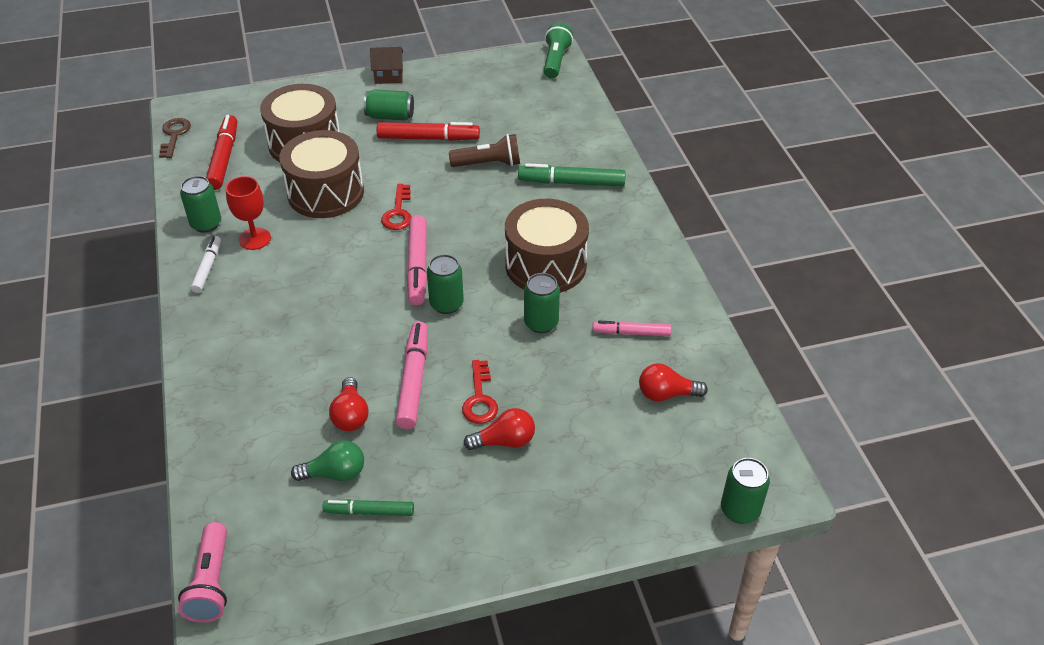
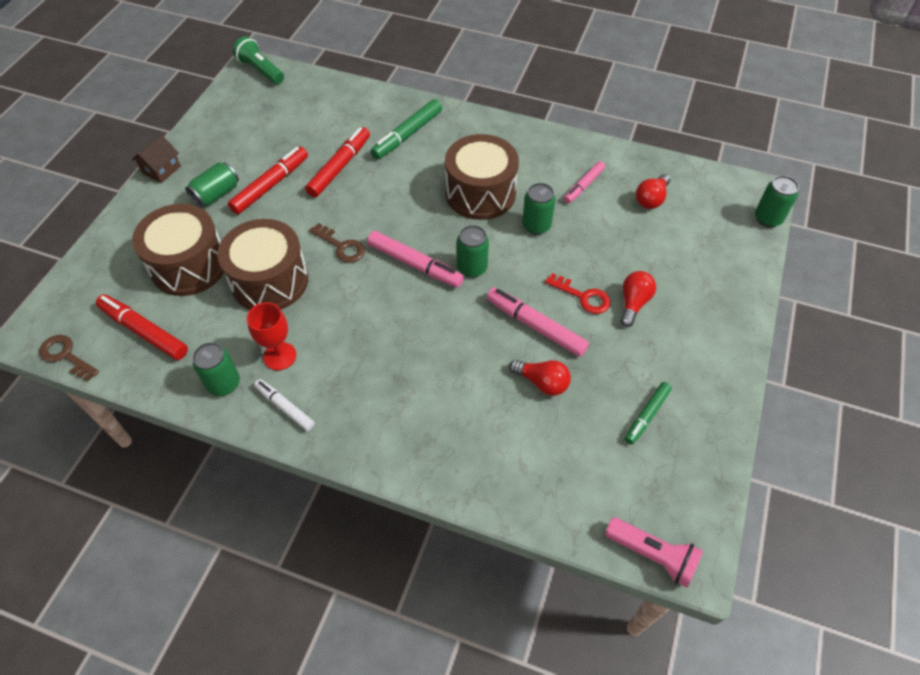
camera: 55 degrees left, 10 degrees up
green light bulb [291,440,364,481] -> none
red key [381,184,411,230] -> brown key [309,223,365,263]
brown flashlight [449,134,520,167] -> red marker [305,127,370,198]

